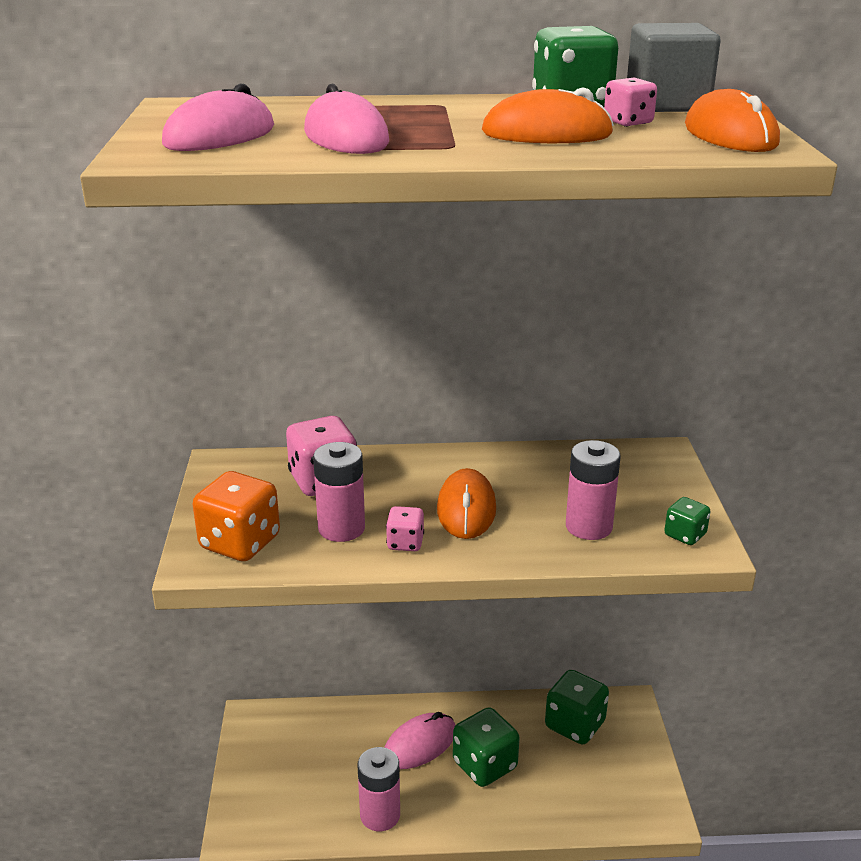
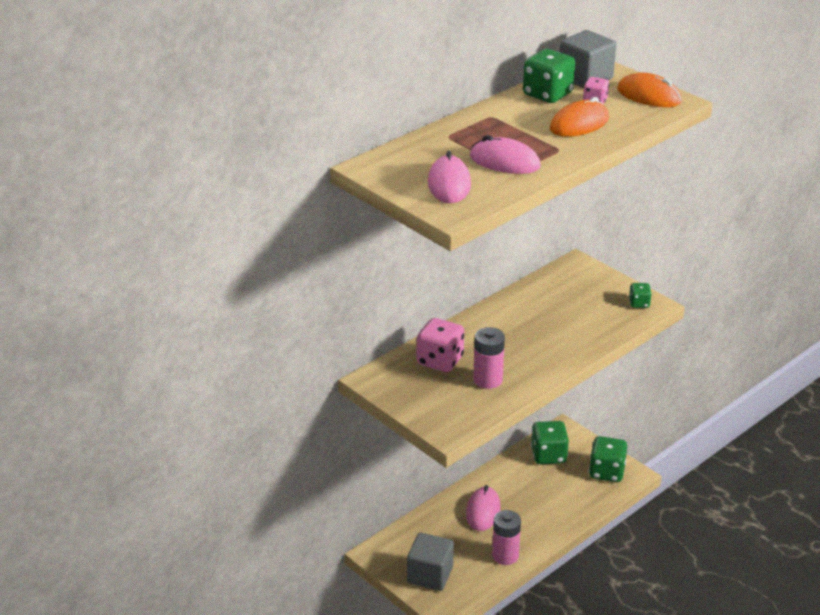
camera: 40 degrees left, 5 degrees up
orange dice [193,471,280,561] -> none
pink dice [386,506,424,551] -> none
orange mouse [437,468,496,539] -> none
green dice [453,707,520,787] -> green dice moved to [589,436,627,482]
pink battery [566,440,621,540] -> none
none -> grey cube [407,533,454,591]

